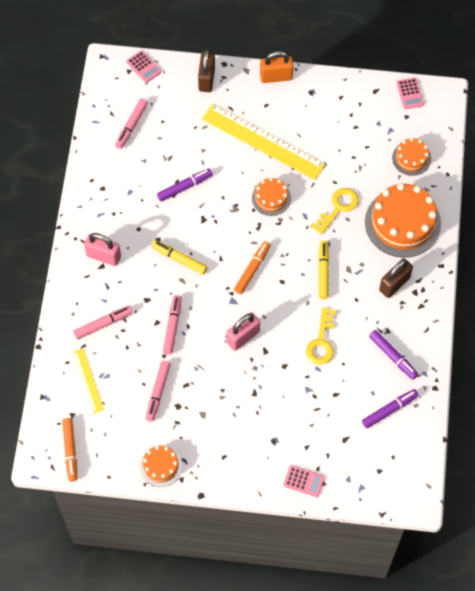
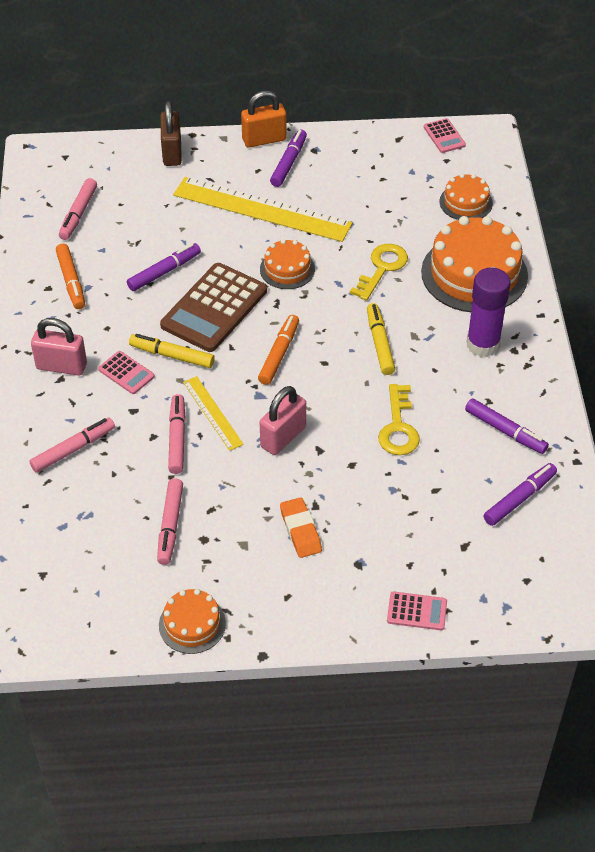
camera: 10 degrees left, 15 degrees down
orange marker [62,418,77,481] -> orange marker moved to [56,244,85,309]
yellow ruler [73,348,104,414] -> yellow ruler moved to [183,376,244,451]
pink calculator [126,50,161,83] -> pink calculator moved to [98,351,155,394]
brown padlock [379,258,413,298] -> purple glue stick [466,267,511,357]
none -> brown calculator [160,263,267,352]
none -> purple marker [270,130,307,187]
none -> orange eraser [280,497,322,558]

